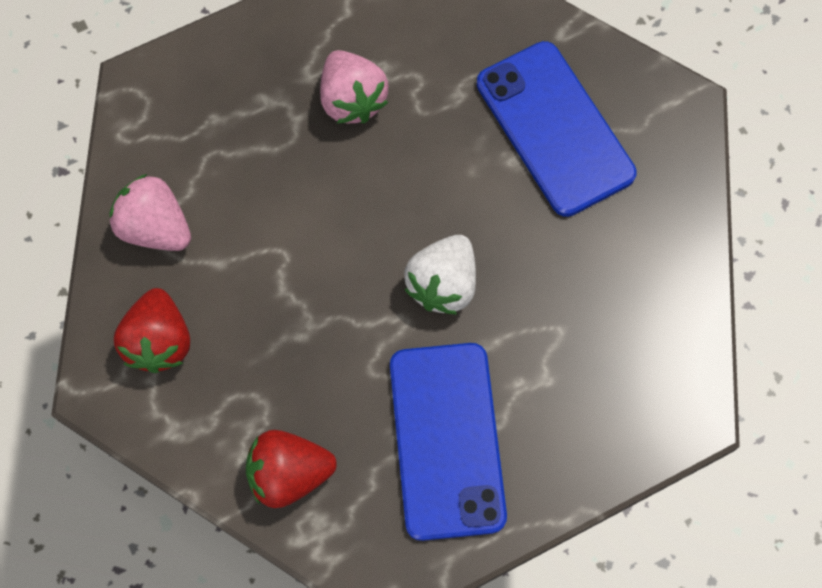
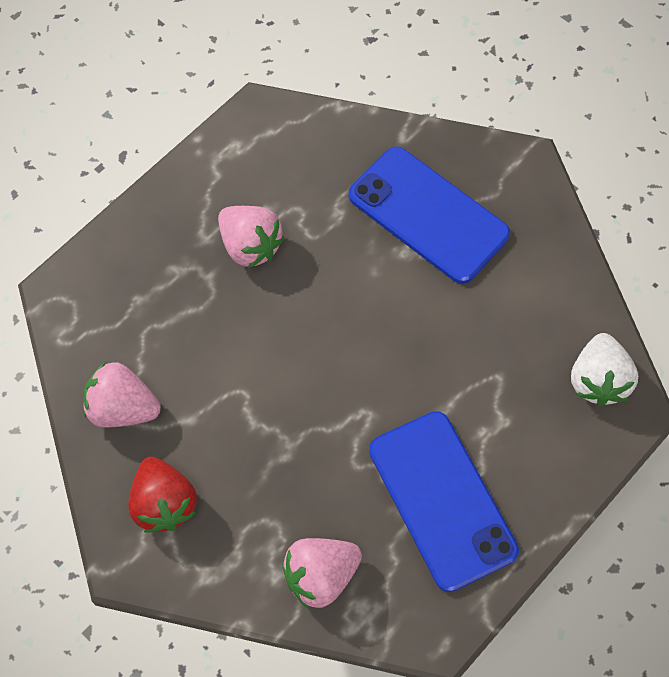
camera: 20 degrees left, 5 degrees down
red strawberry [246,430,337,508] -> pink strawberry [282,538,362,609]
white strawberry [404,235,476,314] -> white strawberry moved to [571,333,638,406]

